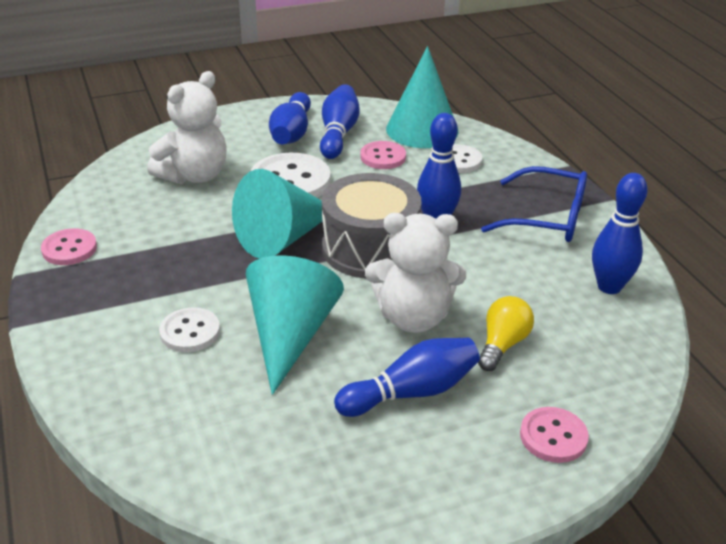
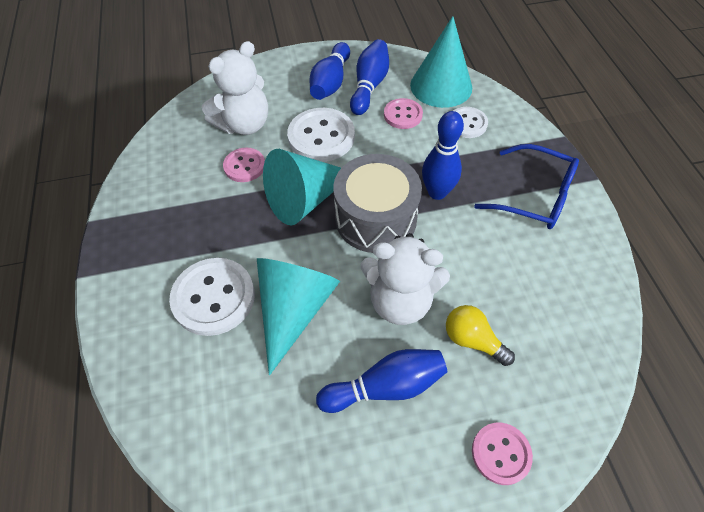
camera: 10 degrees right, 20 degrees up
pink button [41,228,97,265] -> pink button moved to [223,148,265,182]
white button [159,307,220,352] -> white button [169,258,255,336], size x1.68
yellow light bulb [478,296,534,371] -> yellow light bulb turned 90 degrees counterclockwise [446,305,515,366]
blue bowling pin [592,173,648,294] -> none

